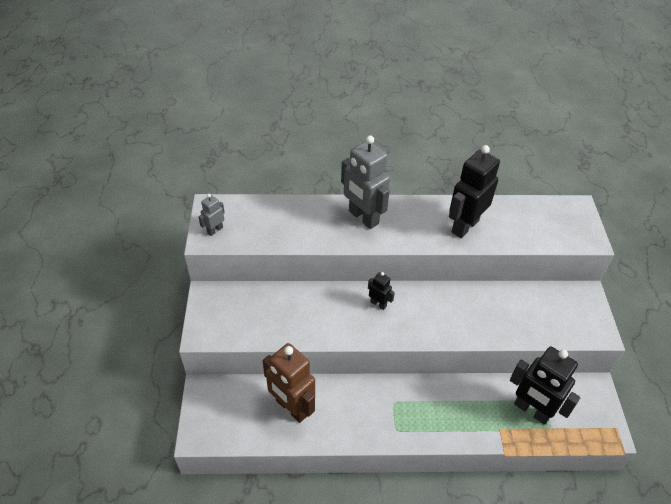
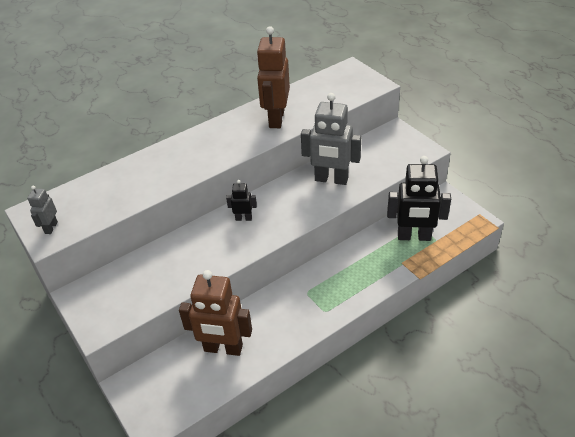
camera: 30 degrees left, 5 degrees down
grey robot [341,135,390,229] -> grey robot moved to [301,93,361,185]
black robot [449,145,500,238] -> brown robot [256,26,290,128]

